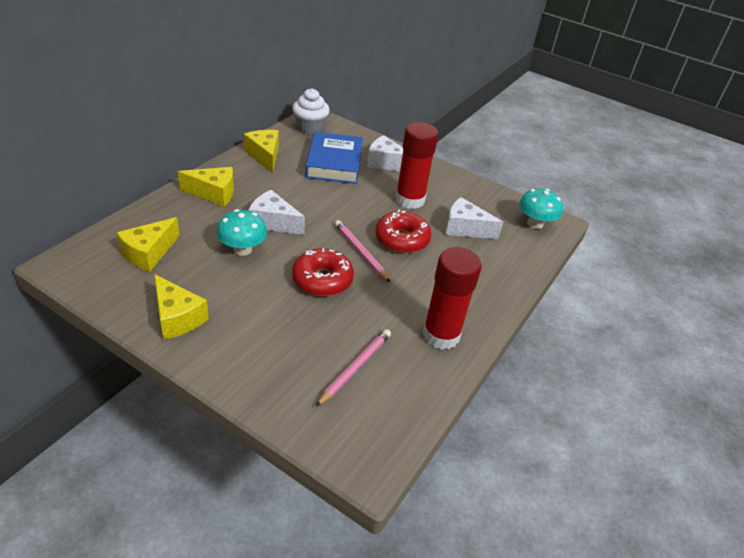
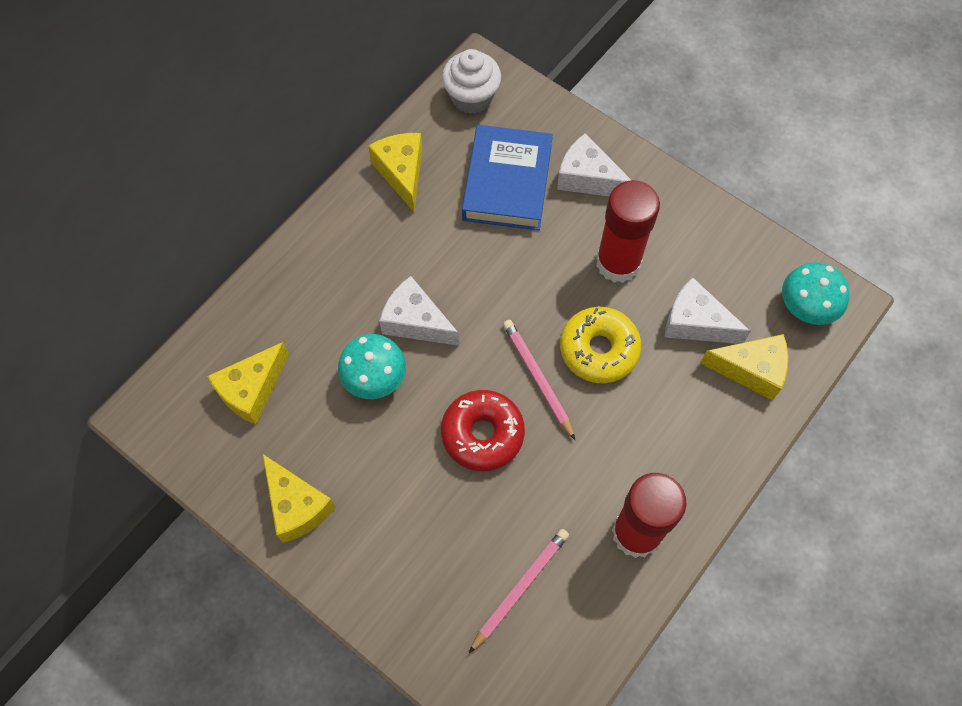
camera: 10 degrees right, 25 degrees up
yellow cheese [178,167,234,207] -> yellow cheese moved to [700,334,788,400]
red donut [375,210,432,253] -> yellow donut [560,307,641,383]

